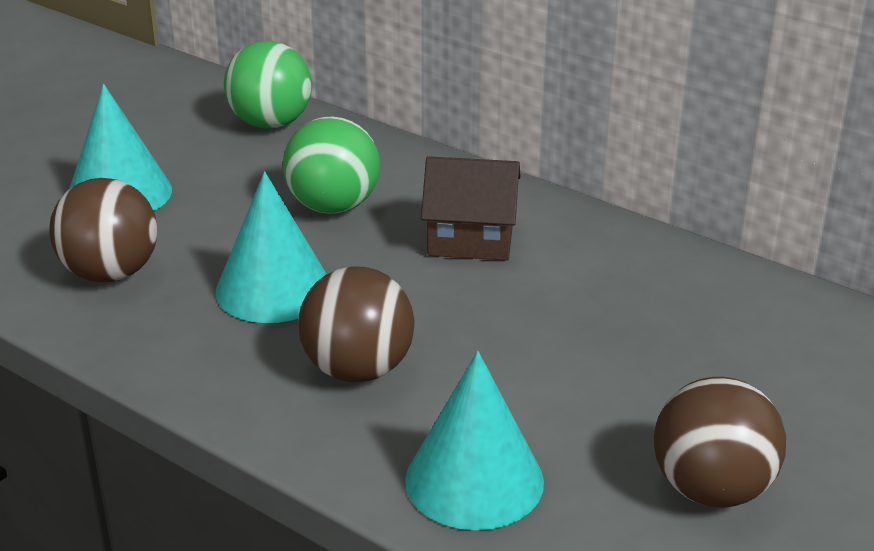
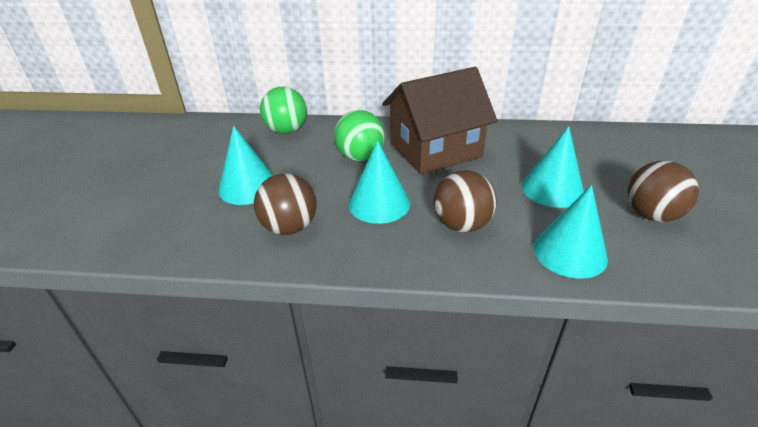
camera: 30 degrees left, 5 degrees up
brown house [421,156,521,261] -> brown house [382,67,497,175], size x1.78
none -> turquoise cone [522,126,584,208]

